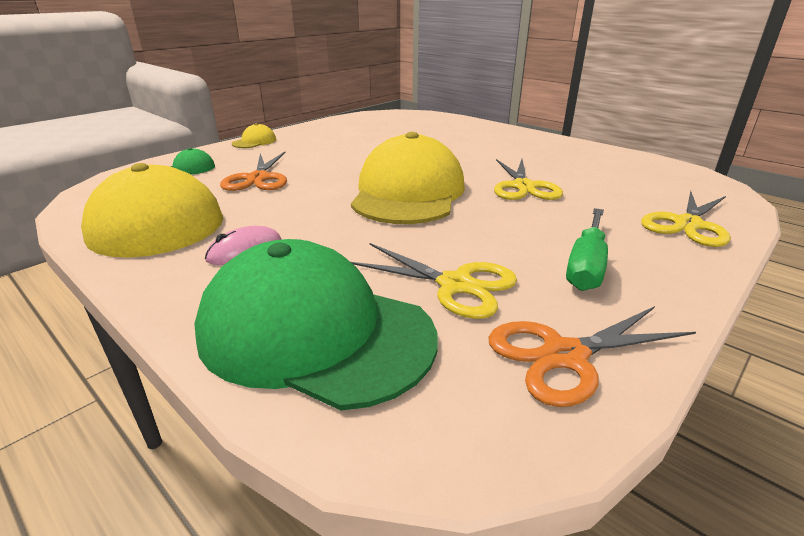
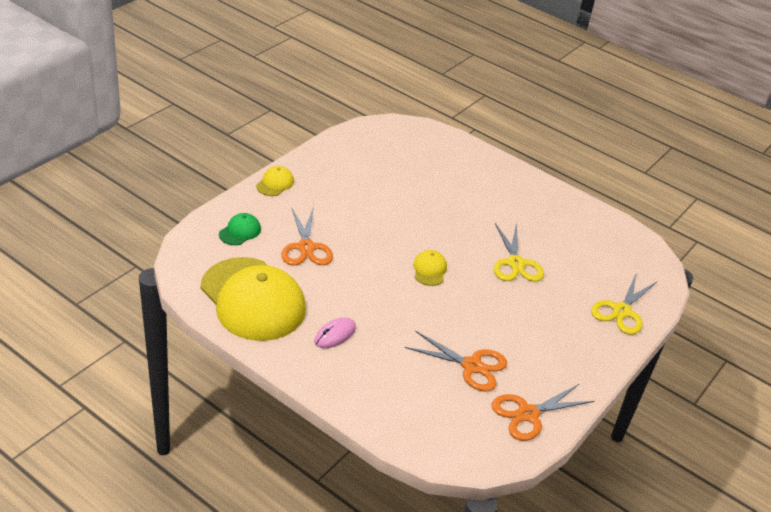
camera: 10 degrees left, 10 degrees up
green cap [194,239,438,411] -> none
yellow cap [351,132,465,224] -> yellow cap [413,250,447,286], size x0.41
yellow scissors [351,243,517,319] -> orange scissors [405,331,507,392]
green screwdriver [566,208,608,291] -> none

